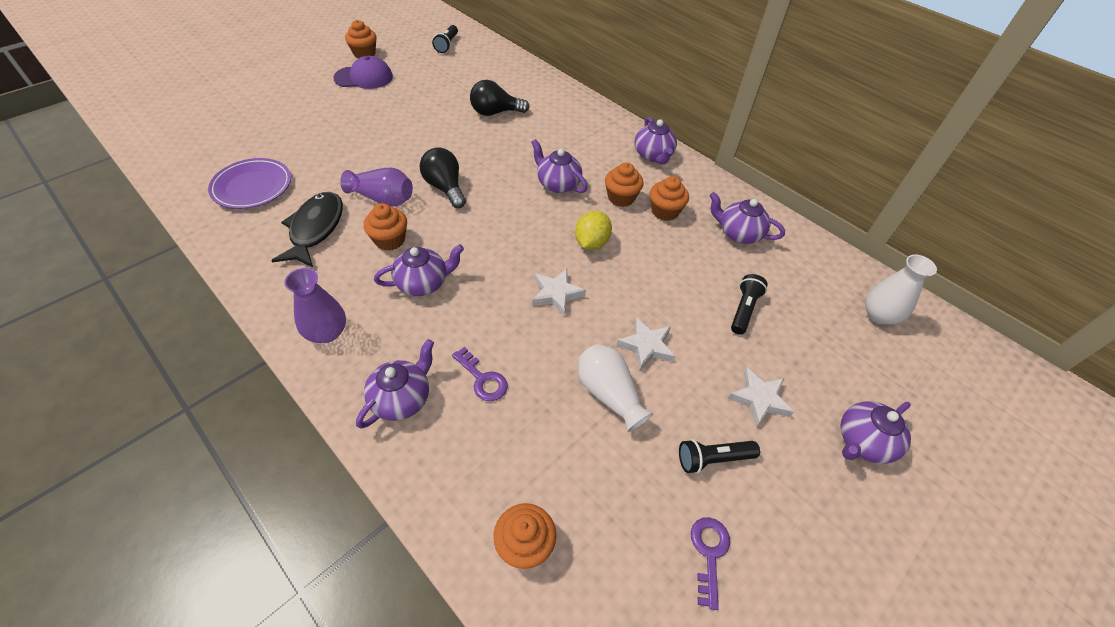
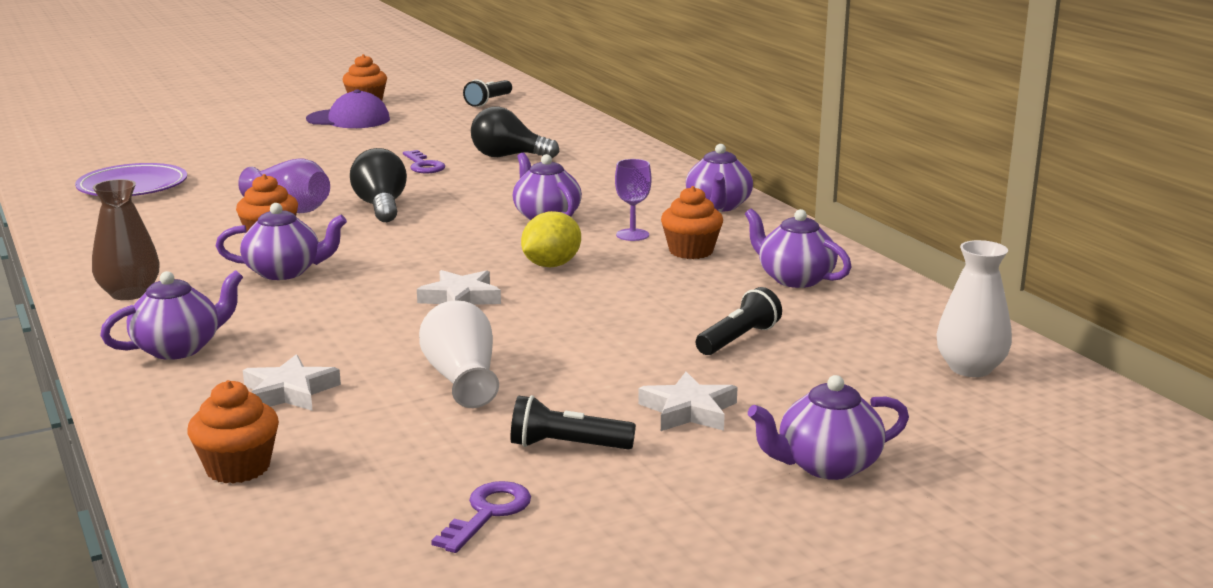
camera: 20 degrees right, 30 degrees down
black fish [271,192,343,267] -> none
purple vase [284,268,346,343] -> brown vase [92,179,160,300]
purple key [452,347,508,401] -> purple key moved to [403,150,445,173]
orange cupcake [605,162,643,207] -> purple goblet [615,159,651,241]
white star [616,317,676,370] -> white star moved to [243,354,341,411]

